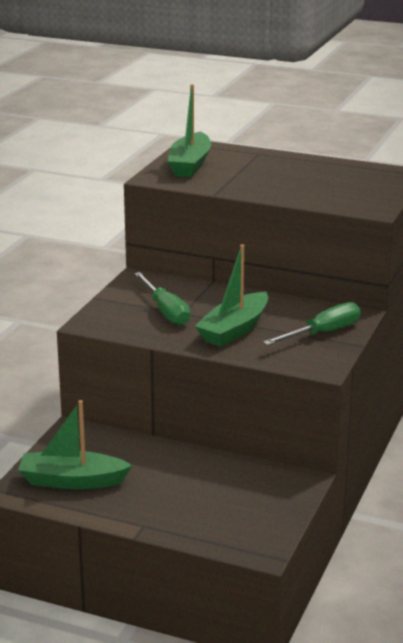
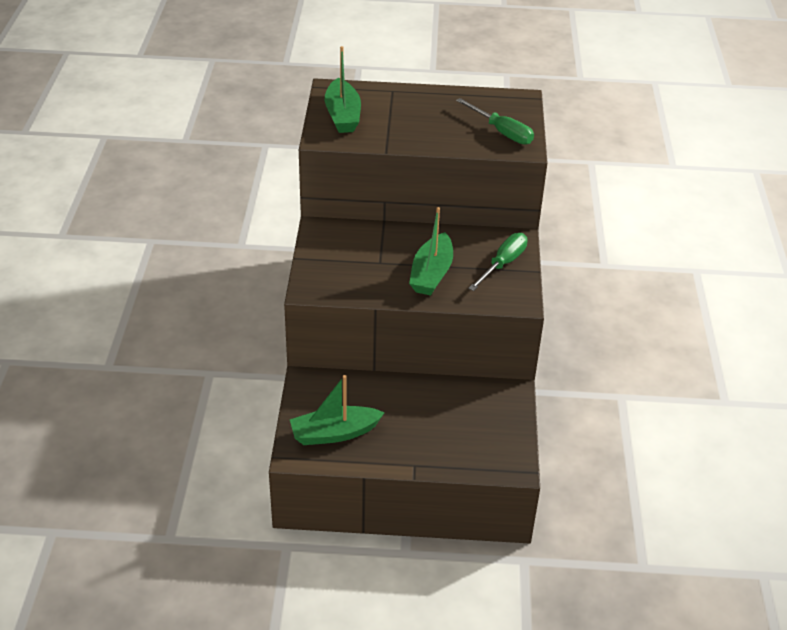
camera: 20 degrees left, 15 degrees up
green screwdriver [134,272,190,325] -> green screwdriver moved to [456,98,534,145]

